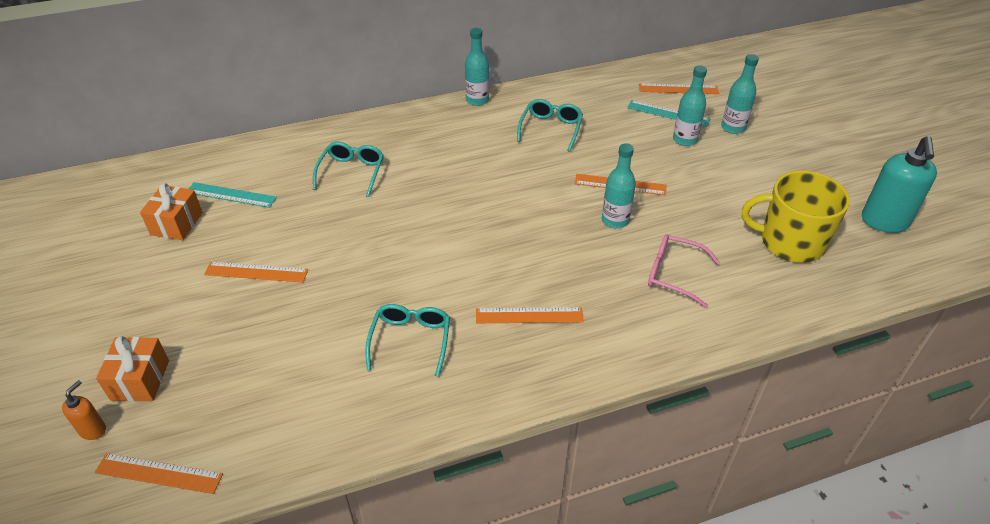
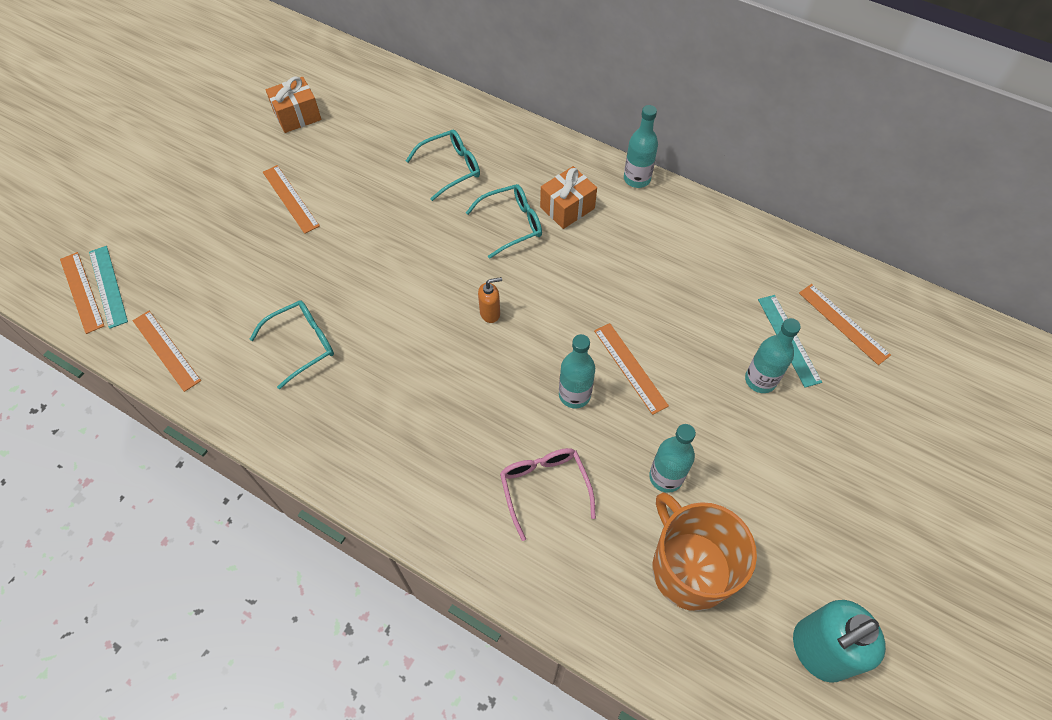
camera: 50 degrees right, 15 degrees up
orange soap dispenser [62,380,106,440] -> orange soap dispenser moved to [478,277,502,323]
orange gift [96,336,169,402] -> orange gift moved to [540,166,597,229]
turquoise ruler [189,182,277,208] -> turquoise ruler moved to [89,246,128,329]
orange ruler [476,307,584,323] -> orange ruler moved to [133,311,201,392]
turquoise glasses [517,99,583,152] -> turquoise glasses moved to [466,184,542,259]
turquoise bottle [721,54,759,134] -> turquoise bottle moved to [649,424,696,493]
yellow mug [742,170,850,263] -> orange mug [653,492,757,611]

